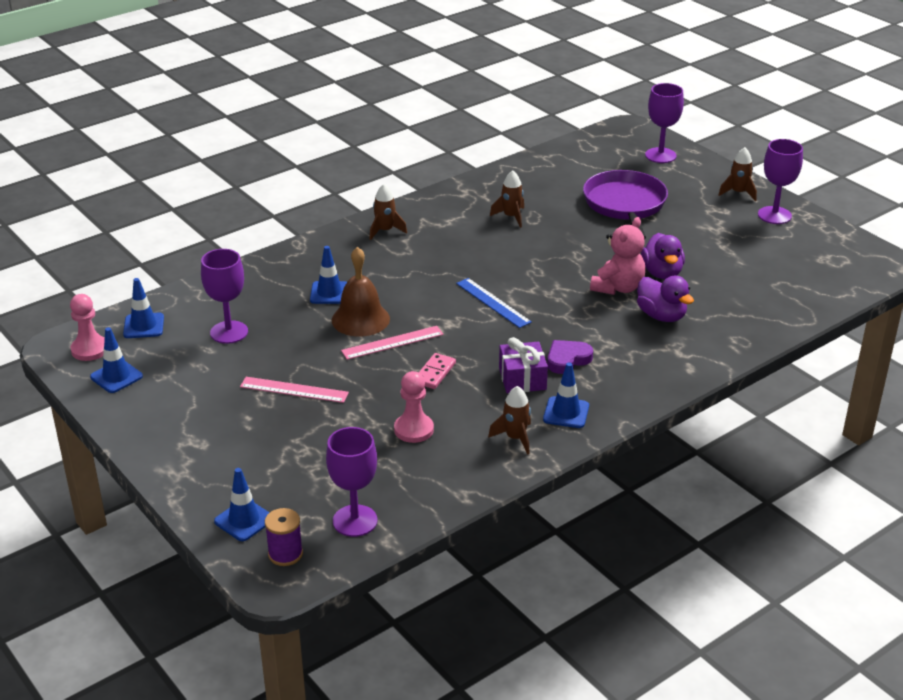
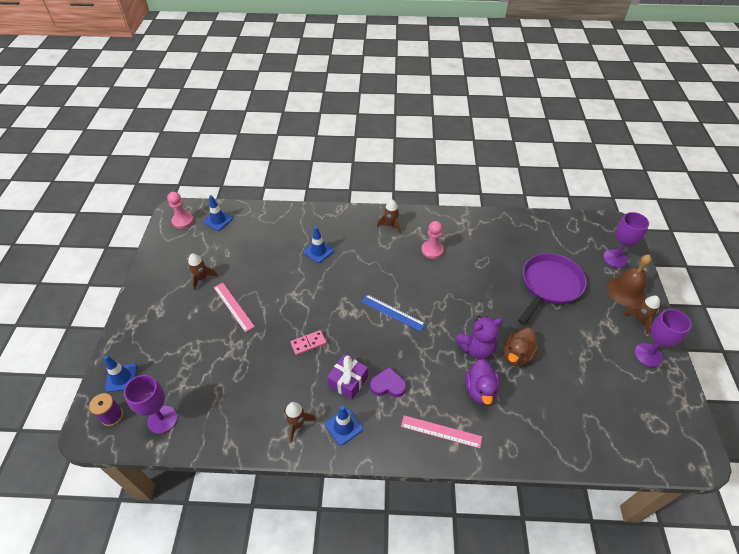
camera: 40 degrees right, 15 degrees up
blue traffic cone [90,327,143,393] -> none
purple goblet [201,249,248,344] -> none
brown bell [332,247,390,337] -> brown bell moved to [607,255,652,307]
pink ruler [341,326,443,360] -> pink ruler moved to [401,415,482,448]
pink pawn [394,371,434,443] -> pink pawn moved to [421,221,444,259]
blue ruler [456,278,532,328] -> blue ruler turned 60 degrees counterclockwise [361,294,425,331]
brown rocket [490,170,524,228] -> brown rocket moved to [188,254,218,291]
pink teddy bear [590,217,645,295] -> purple teddy bear [455,316,503,360]
purple duck [641,233,685,279] -> brown duck [504,328,539,366]

